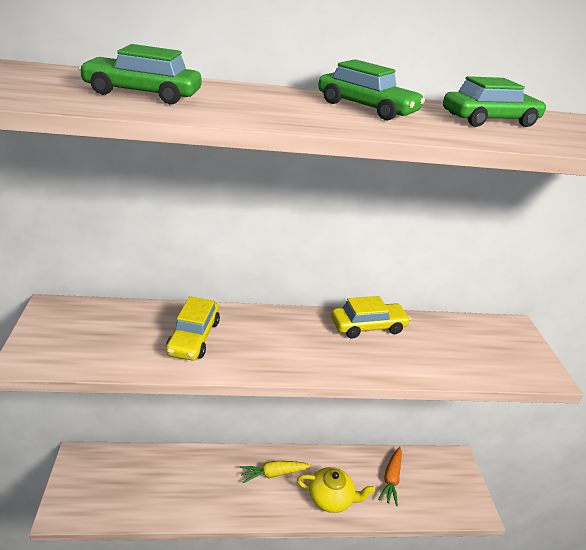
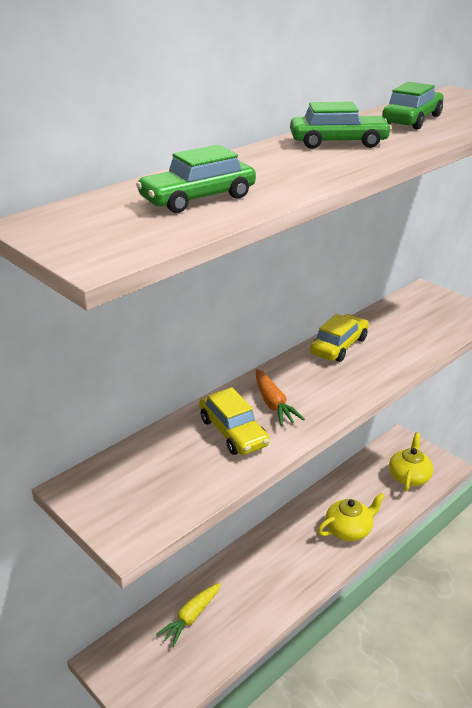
camera: 35 degrees left, 0 degrees up
yellow carrot [240,461,311,483] -> yellow carrot moved to [156,583,221,647]
orange carrot [378,447,402,506] -> orange carrot moved to [256,369,305,426]
none -> yellow teapot [389,433,433,491]

